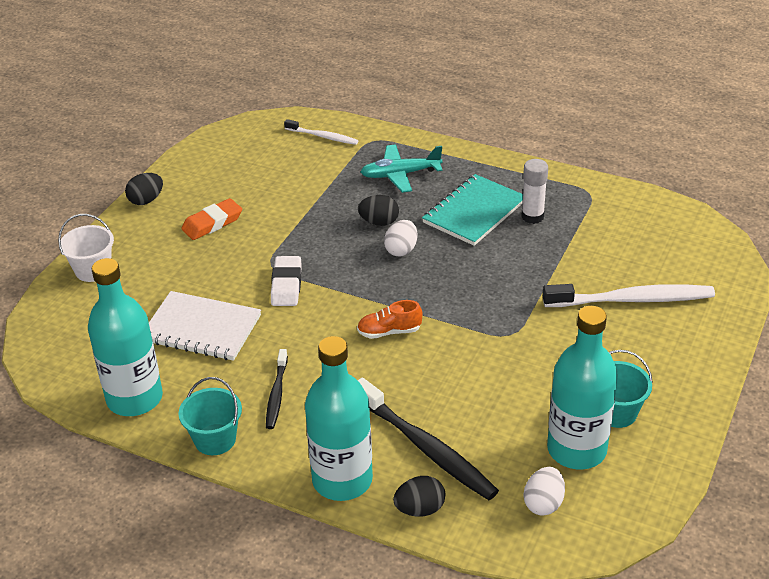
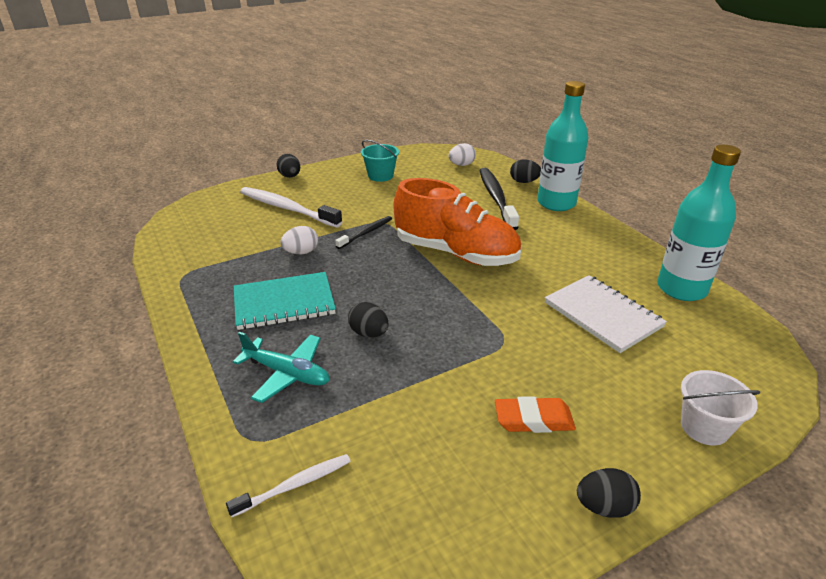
camera: 145 degrees left, 5 degrees down
turquoise bucket [179,377,242,455] -> none
black toothbrush [266,349,288,429] -> black toothbrush moved to [335,216,392,249]
white eraser [271,256,301,306] -> none
white toothbrush [284,119,358,145] -> white toothbrush turned 90 degrees clockwise [226,454,351,518]
orange shoe [357,300,422,339] -> orange shoe [393,178,521,266], size x2.48
white egg [384,220,417,257] -> white egg moved to [281,226,318,254]
white glue stick [521,159,548,224] -> none
turquoise bottle [547,306,618,469] -> none
none -> black egg [276,154,300,178]

